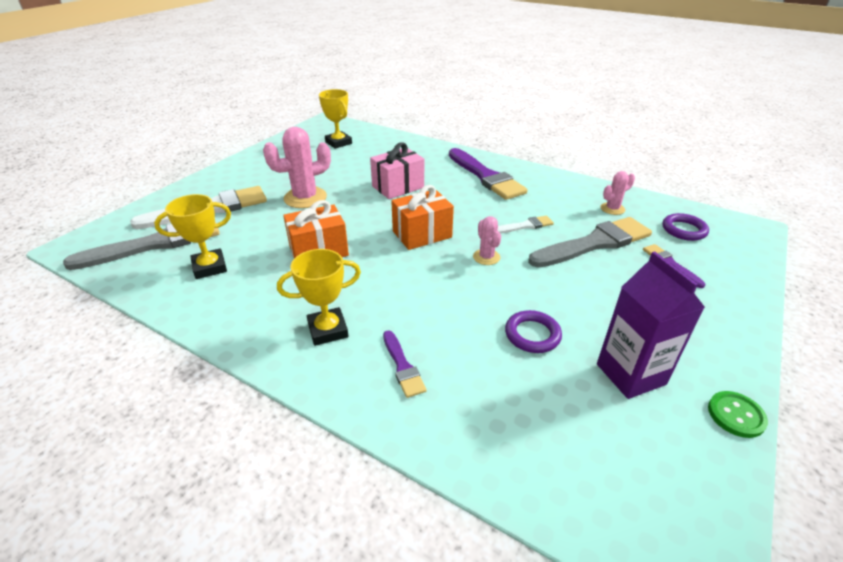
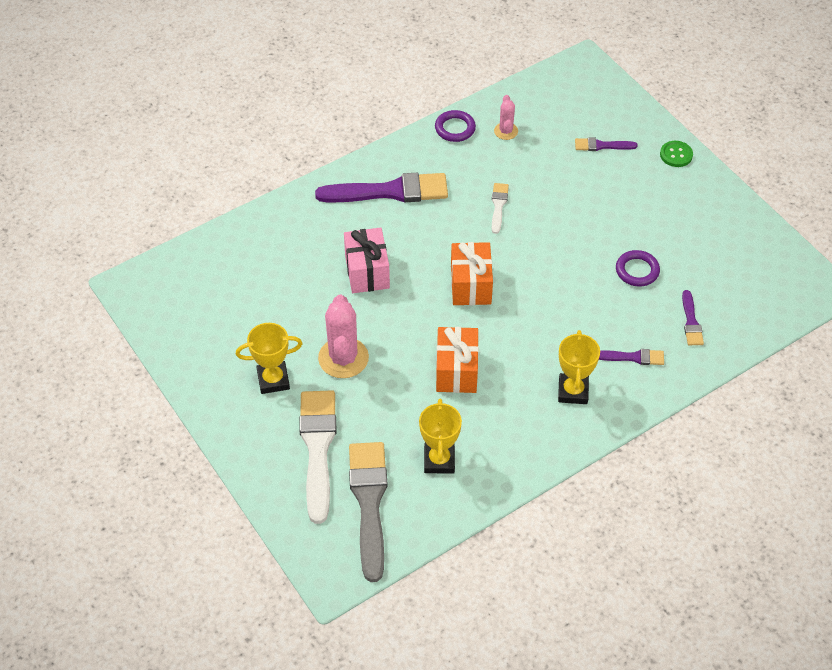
camera: 65 degrees left, 15 degrees up
yellow trophy [319,89,352,149] -> yellow trophy moved to [236,323,302,394]
pink cactus [473,216,501,265] -> none
grey brush [528,217,652,267] -> none
purple carton [597,251,705,399] -> none
purple ring [662,213,709,241] -> purple ring moved to [435,110,476,142]
green button [708,391,768,438] -> green button moved to [660,141,693,167]
none -> purple brush [682,290,704,345]

